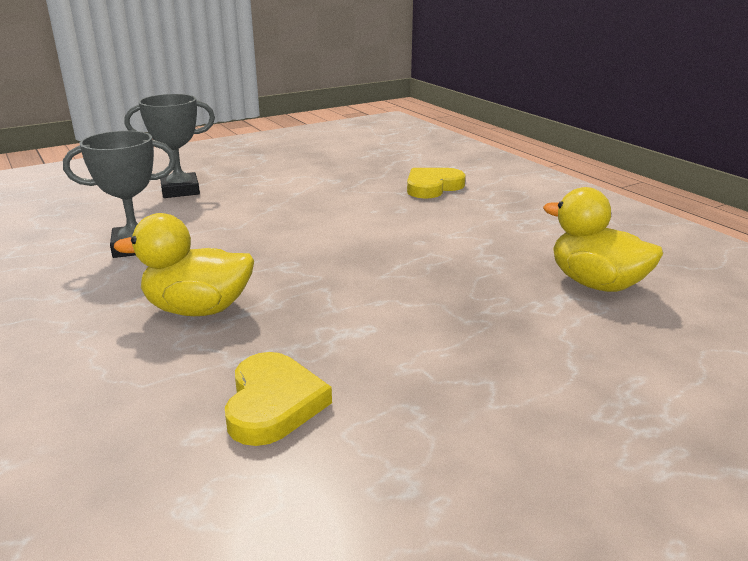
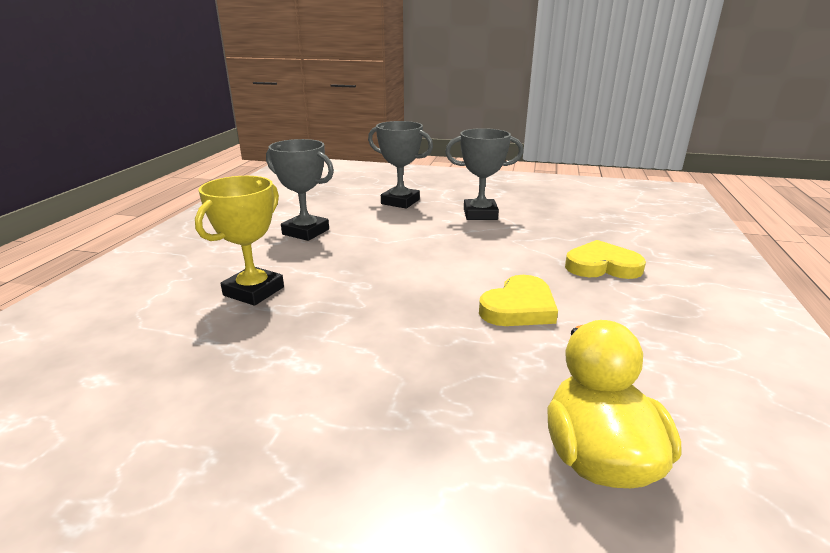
camera: 45 degrees right, 0 degrees up
yellow duck [114,213,254,316] -> yellow trophy [195,176,284,306]
yellow heart [225,352,332,446] -> yellow heart moved to [479,275,558,326]
none -> grey trophy [445,128,523,220]

